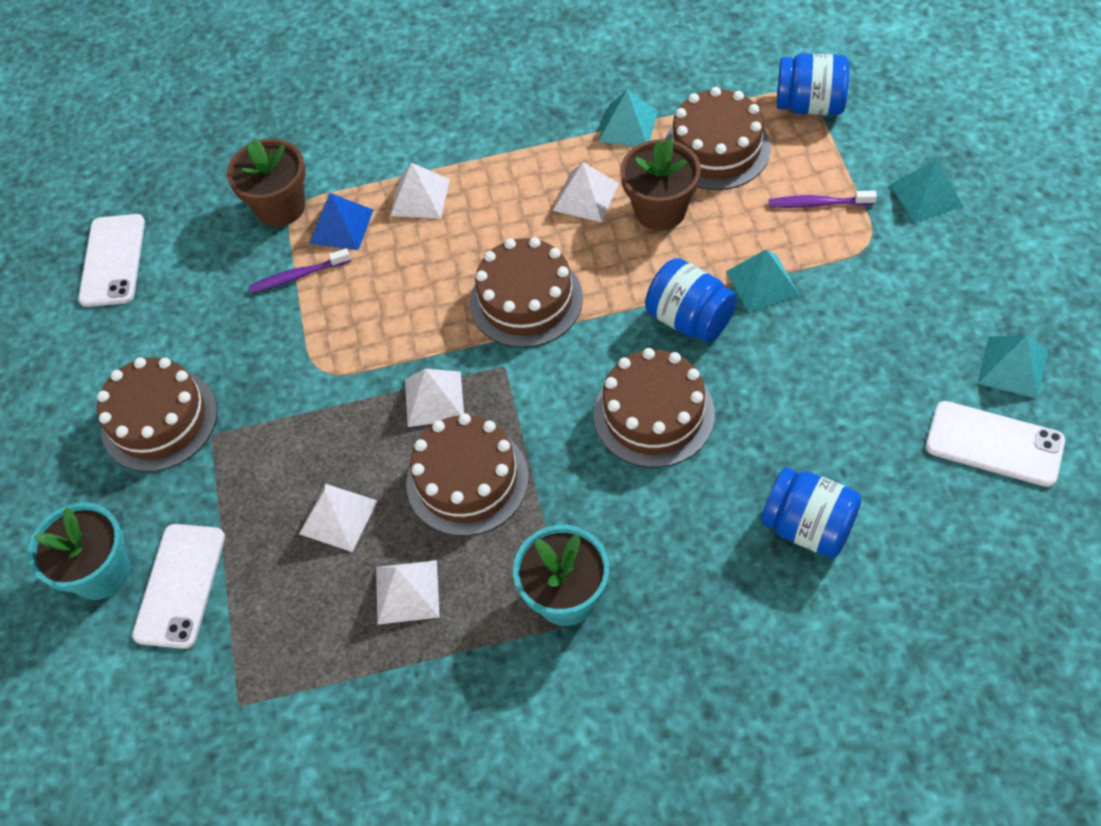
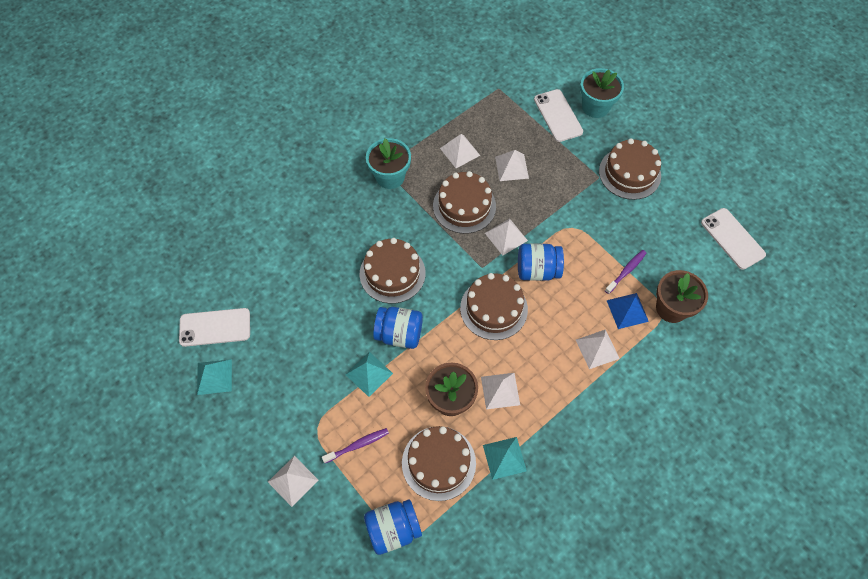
camera: 145 degrees right, 5 degrees up
blue jar [761,467,862,558] -> blue jar moved to [518,243,564,281]
turquoise pyramid [890,160,963,223] -> white pyramid [268,456,319,507]

